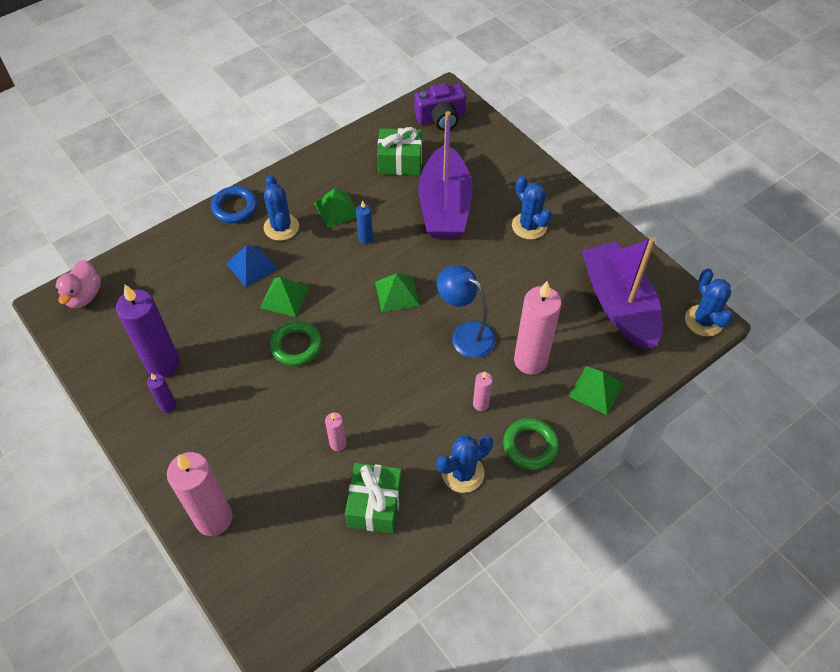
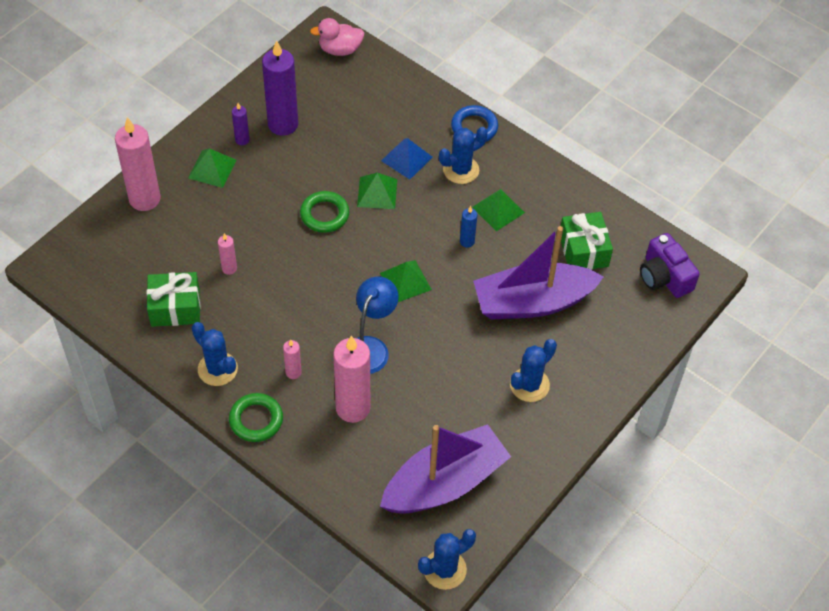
camera: 75 degrees right, 0 degrees up
green pyramid [569,366,623,415] -> green pyramid moved to [188,148,236,188]

